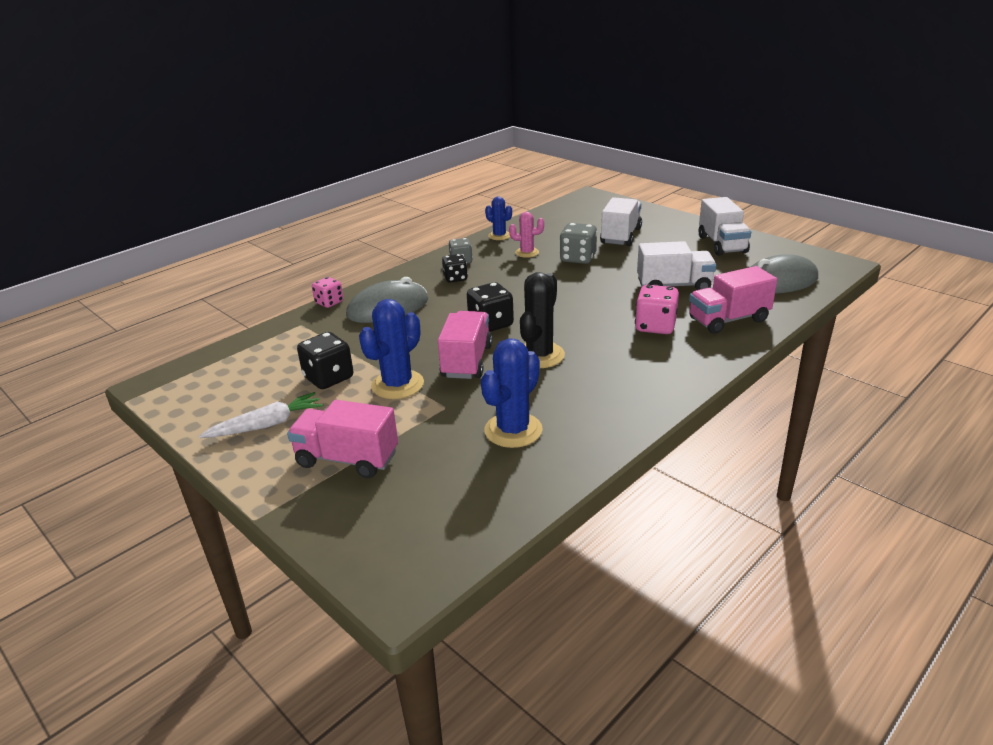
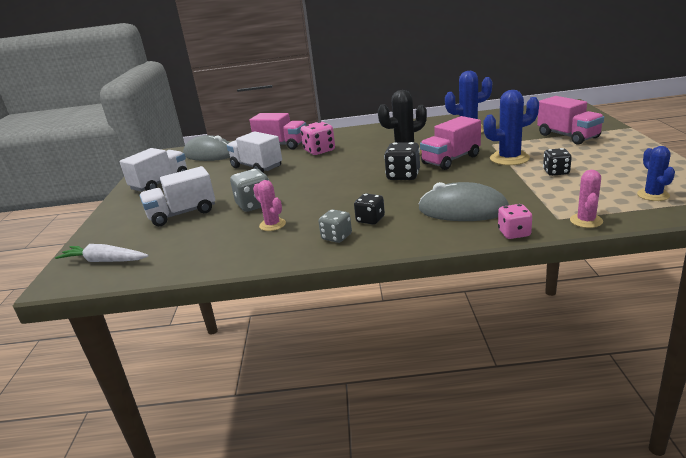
camera: 135 degrees left, 5 degrees down
white carrot [199,392,323,438] -> white carrot moved to [55,244,149,262]
black dice [297,332,354,389] -> black dice [543,148,572,176], size x0.66
blue cactus [485,196,512,240] -> blue cactus moved to [637,146,675,201]
none -> pink cactus [570,170,603,228]

